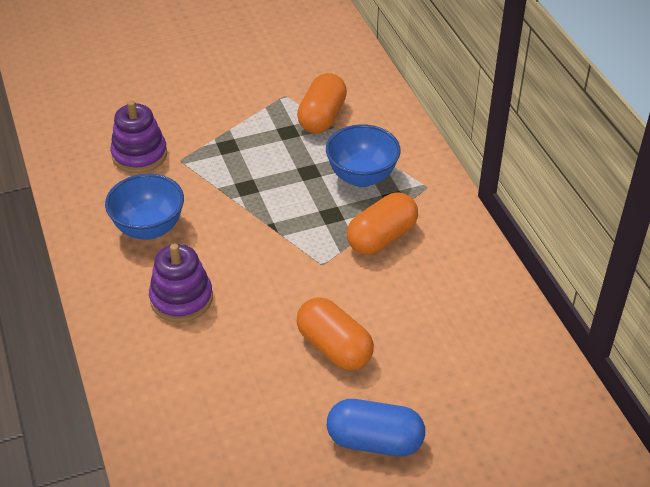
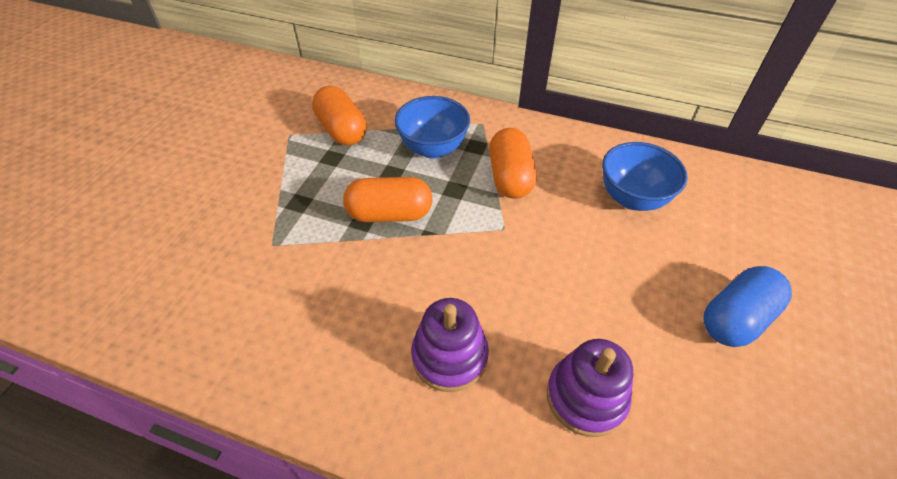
camera: 50 degrees left, 5 degrees up
blue bowl [105,174,184,240] -> blue bowl moved to [602,142,688,211]
purple stacking toy [110,100,167,173] -> purple stacking toy moved to [547,339,633,437]
orange capsule [296,297,374,370] -> orange capsule moved to [343,177,433,222]

